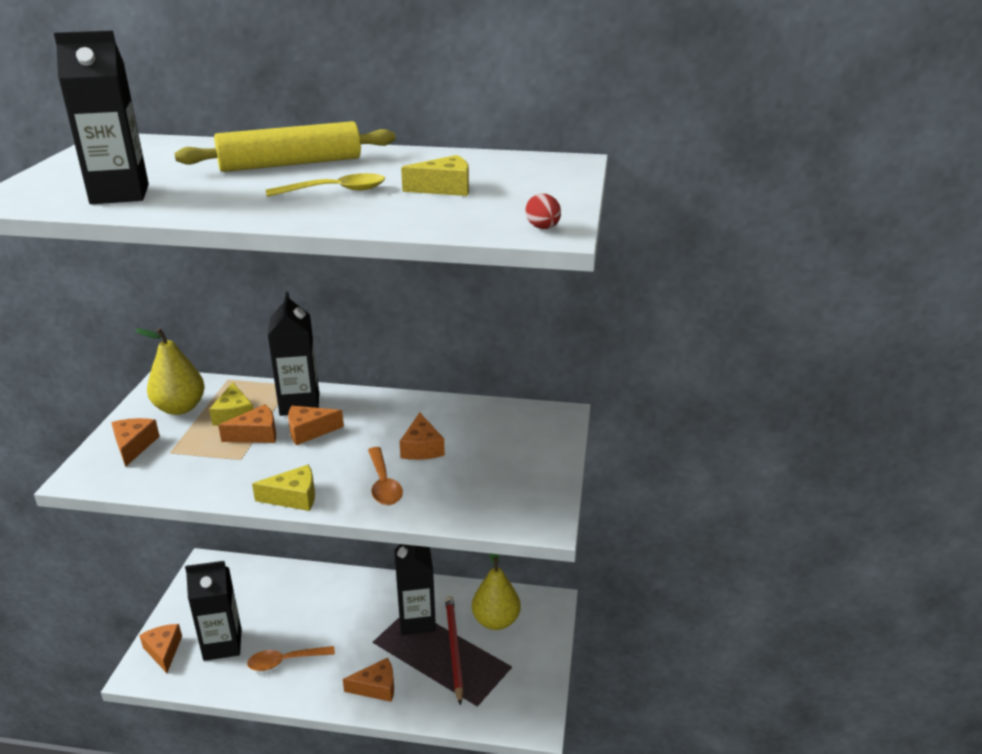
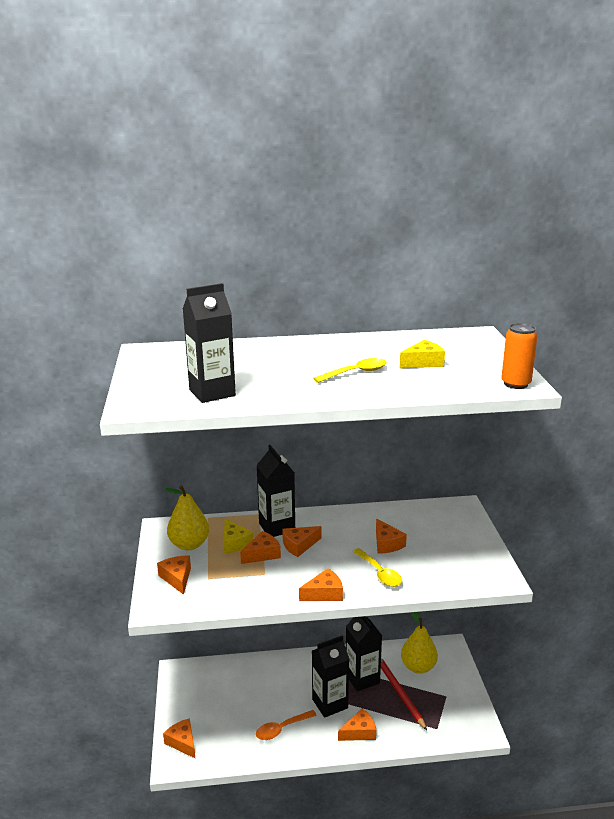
camera: 15 degrees left, 5 degrees down
yellow rolling pin [175,121,396,172] -> none
black carton [185,561,242,661] -> black carton moved to [312,635,350,718]
yellow cheese [252,465,315,511] -> orange cheese [299,568,343,601]
orange spoon [368,447,403,505] -> yellow spoon [352,548,402,587]
red egg [526,194,561,229] -> orange can [501,323,537,389]

